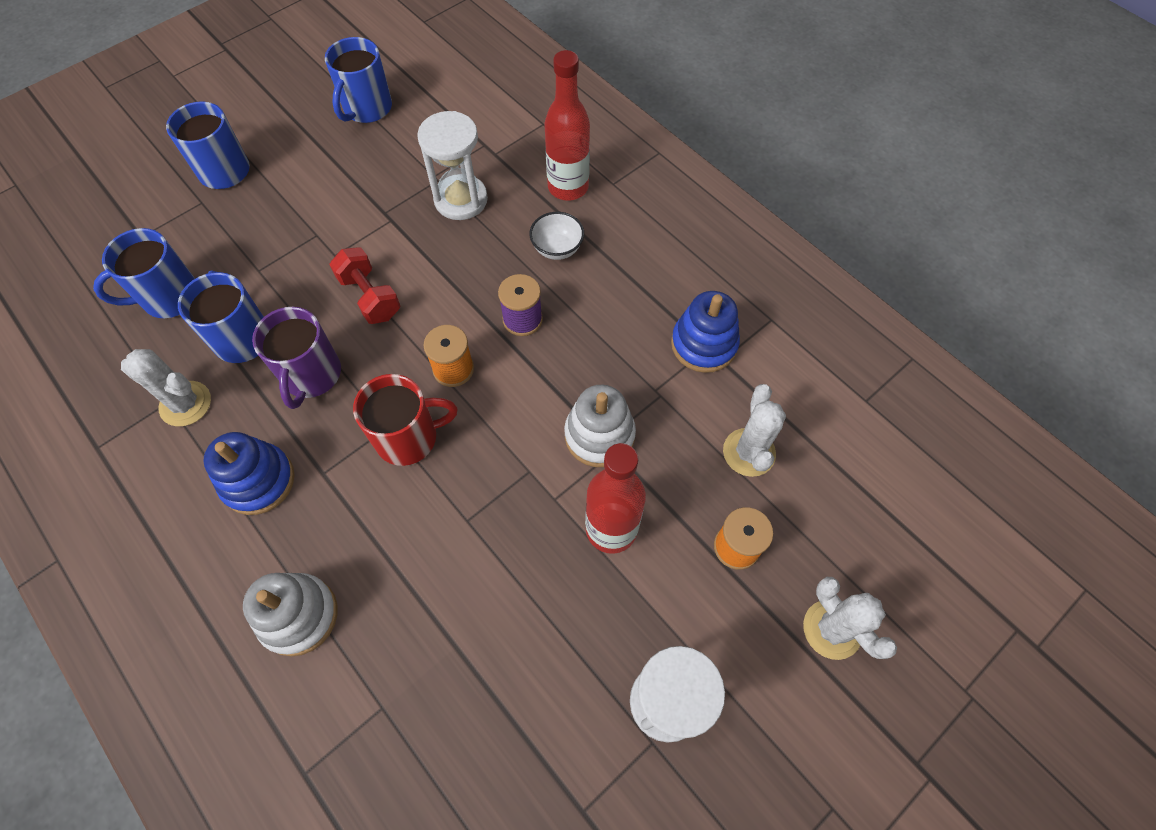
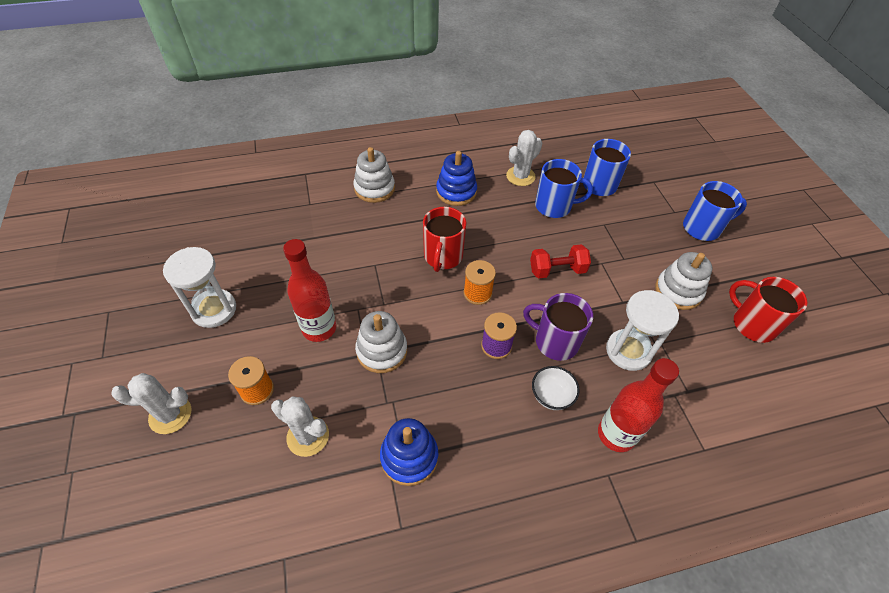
camera: 115 degrees right, 10 degrees down
purple mug [252,307,341,409] -> purple mug moved to [523,293,593,361]
blue mug [325,37,392,123] -> red mug [729,277,807,343]
none -> white stacking toy [655,252,712,310]

